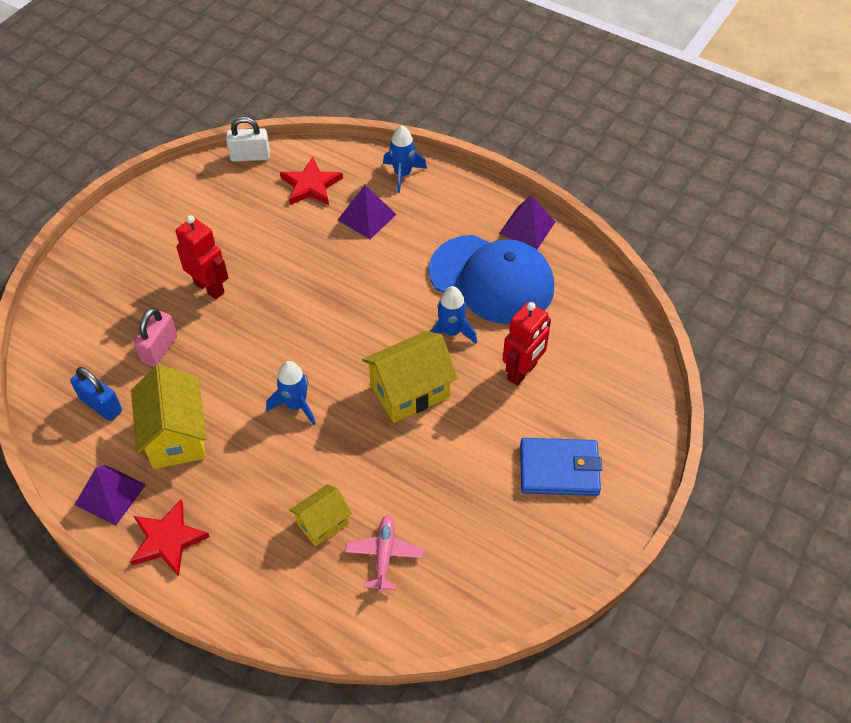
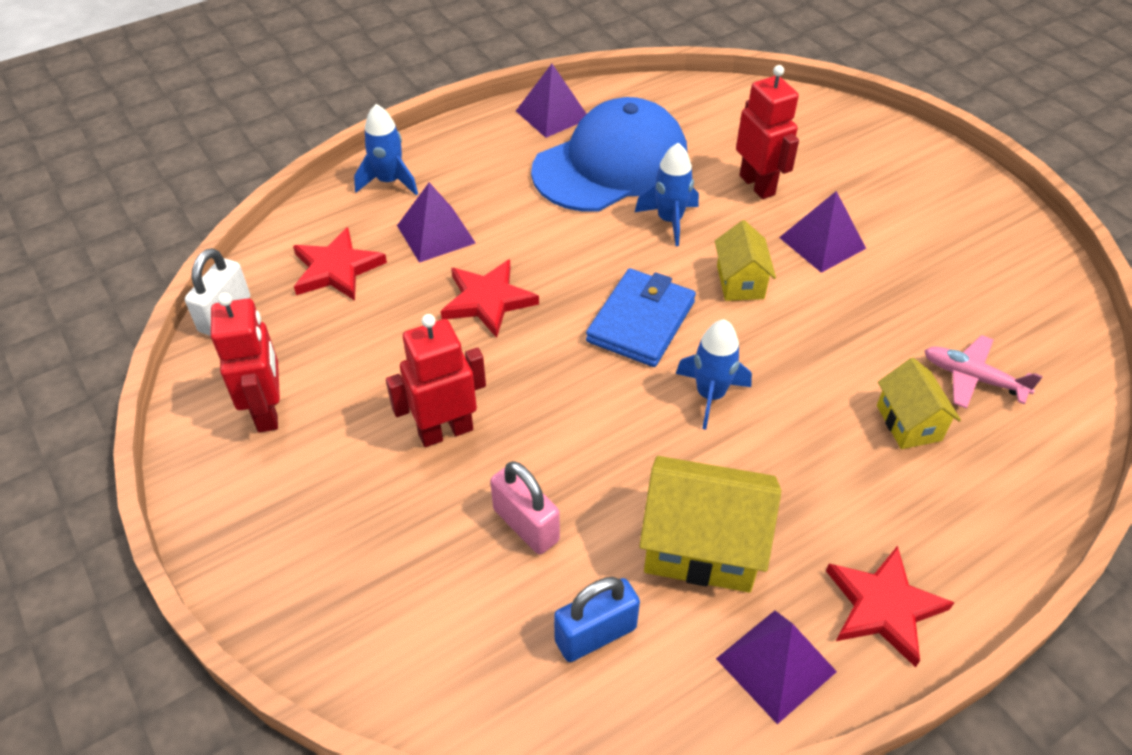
camera: 65 degrees left, 5 degrees down
yellow house [362,331,458,423] -> yellow house [715,220,776,301], size x0.59
blue wallet [520,438,602,496] -> blue wallet moved to [586,268,696,367]
none -> red robot [211,293,280,433]
none -> red star [441,259,539,338]
none -> purple pyramid [779,191,866,273]

